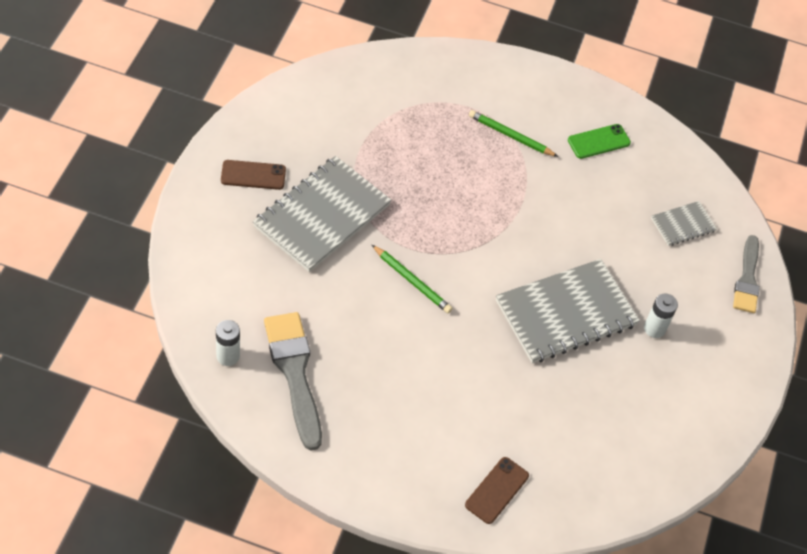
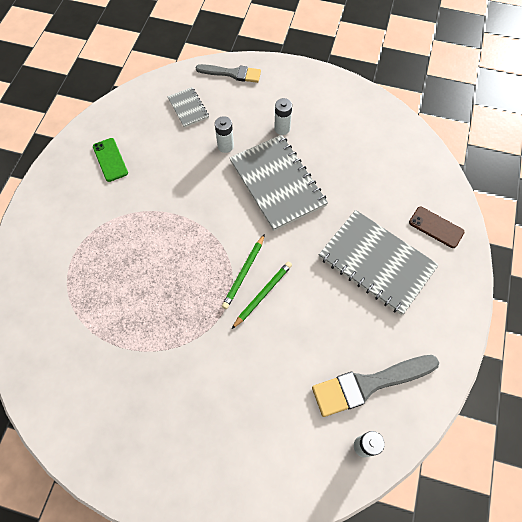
camera: 85 degrees left, 10 degrees up
brown phone [221,160,286,190] -> none
grey notebook [253,156,392,272] -> grey notebook moved to [319,210,439,315]
green pencil [469,110,558,157] -> green pencil moved to [222,234,265,309]
none -> white battery [215,116,234,153]

